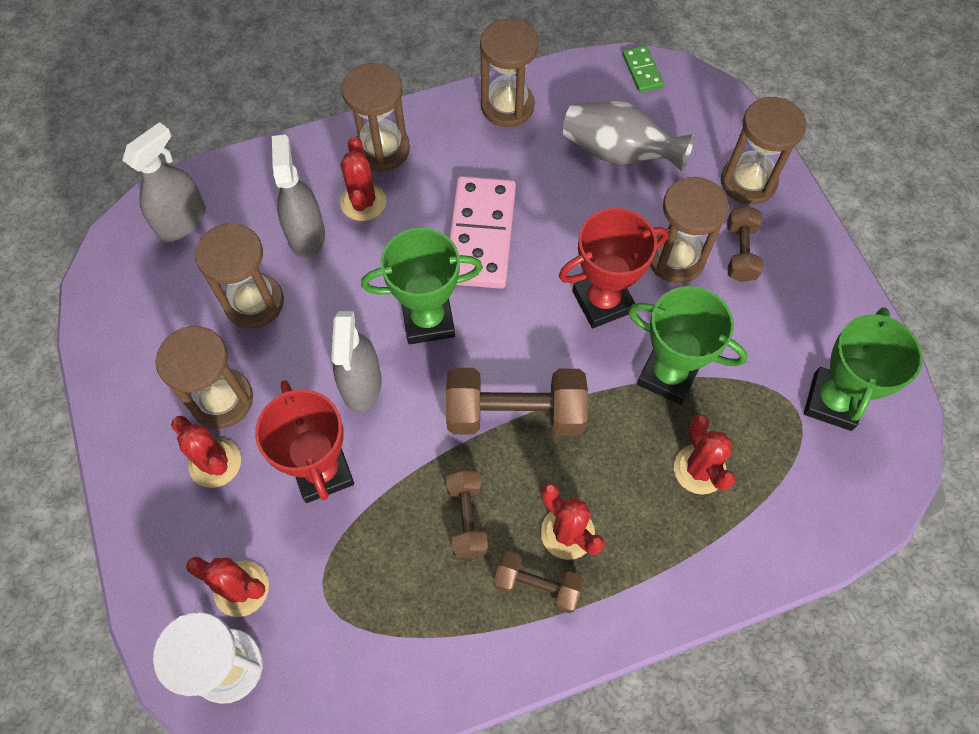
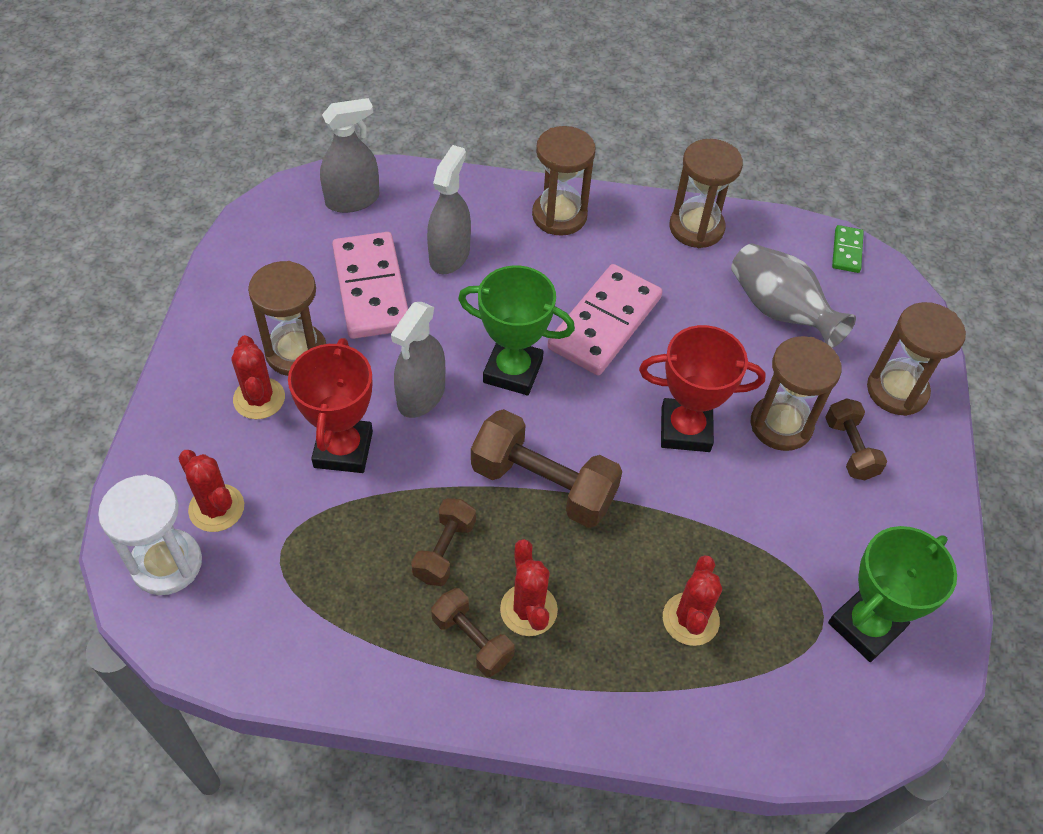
camera: 25 degrees right, 10 degrees down
brown hourglass [195,223,284,329] -> pink domino [332,232,408,339]
red cactus [340,136,386,221] -> none
green trophy [628,286,748,405] -> none
brown dumbbell [727,206,763,282] -> brown dumbbell turned 45 degrees counterclockwise [825,398,887,480]

